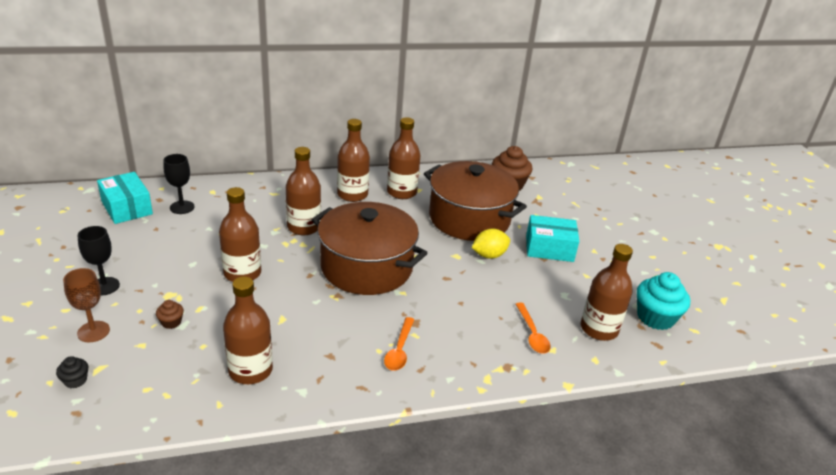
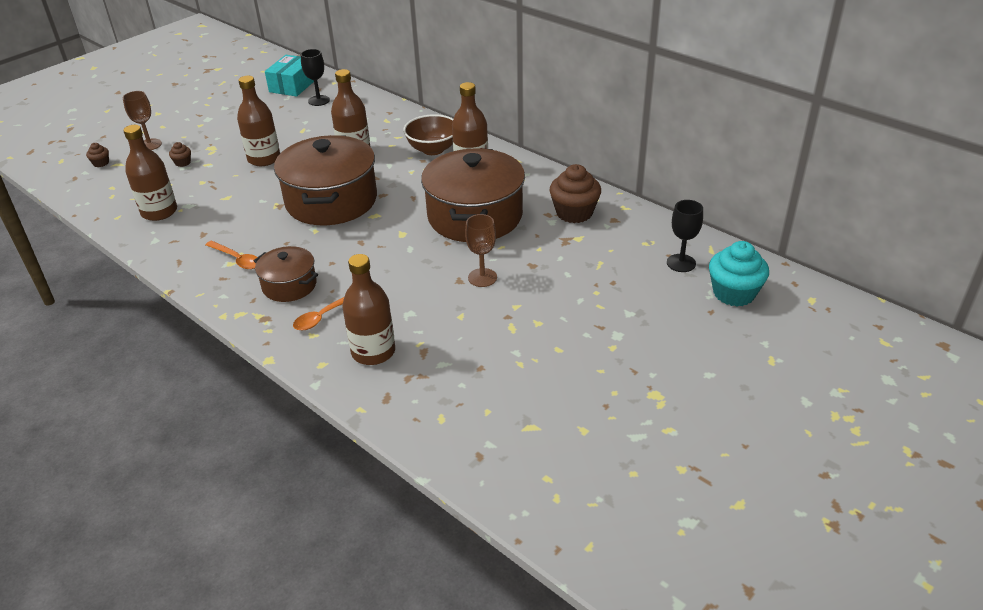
camera: 60 degrees right, 5 degrees up
black cupcake [56,356,88,389] -> brown cupcake [86,143,109,167]
black goblet [78,226,120,296] -> black goblet moved to [667,200,703,272]
brown bottle [337,119,370,202] -> brown bowl [403,114,453,155]
orange spoon [384,317,414,371] -> orange spoon turned 120 degrees counterclockwise [205,241,257,269]
yellow lemon [472,228,510,259] -> none
turquoise box [526,215,579,262] -> brown goblet [465,214,497,287]
turquoise cupcake [637,272,690,330] -> turquoise cupcake moved to [709,241,769,306]
none -> brown pot [254,246,318,302]

